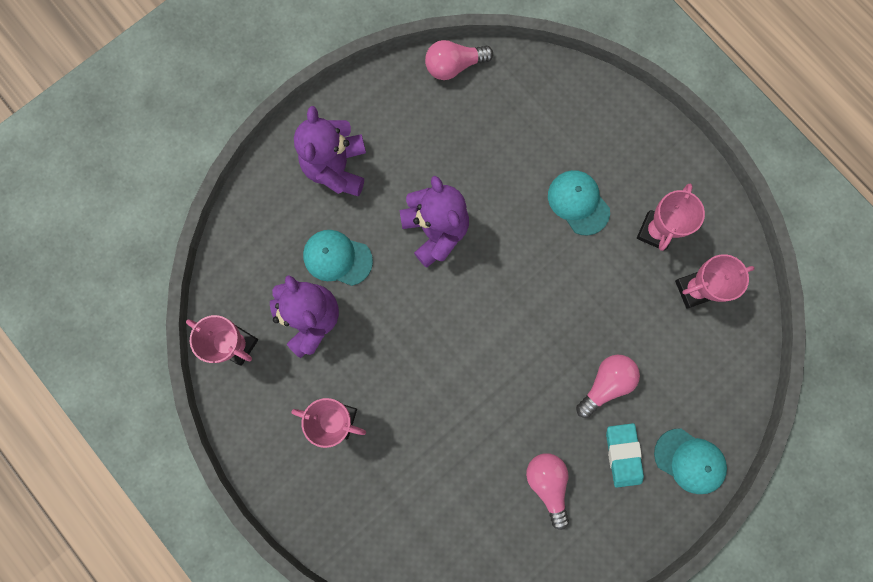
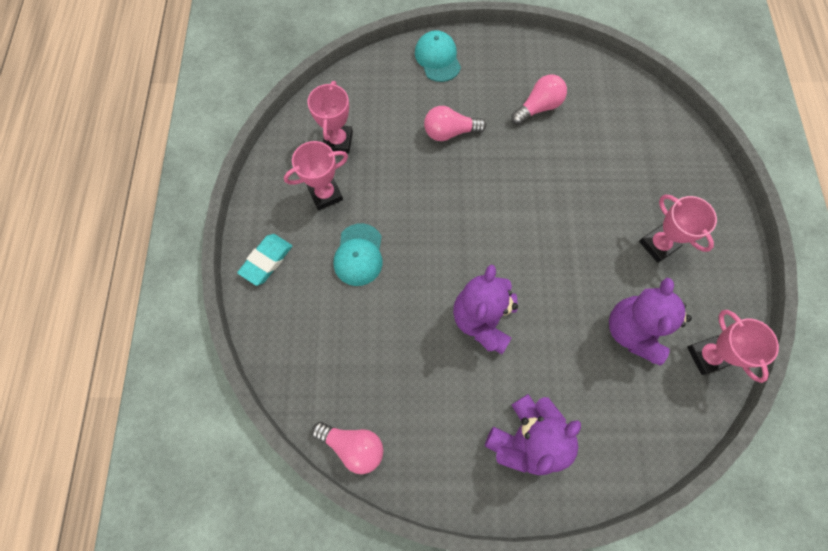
camera: 140 degrees left, 10 degrees down
turquoise cap [303,230,373,286] -> none
pink light bulb [526,453,569,530] -> pink light bulb turned 150 degrees counterclockwise [511,74,567,125]
turquoise eraser [606,423,644,488] -> turquoise eraser moved to [237,234,292,286]
pink trophy [675,254,755,309] -> pink trophy turned 75 degrees clockwise [307,81,353,154]

